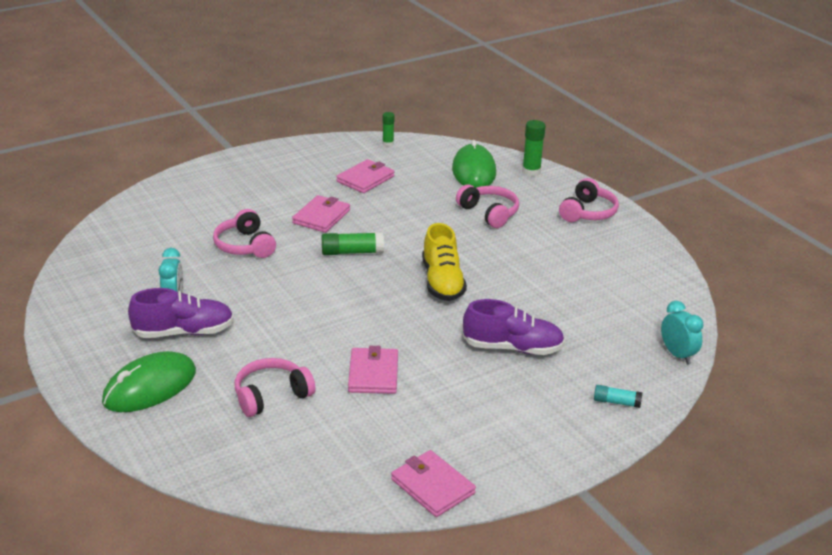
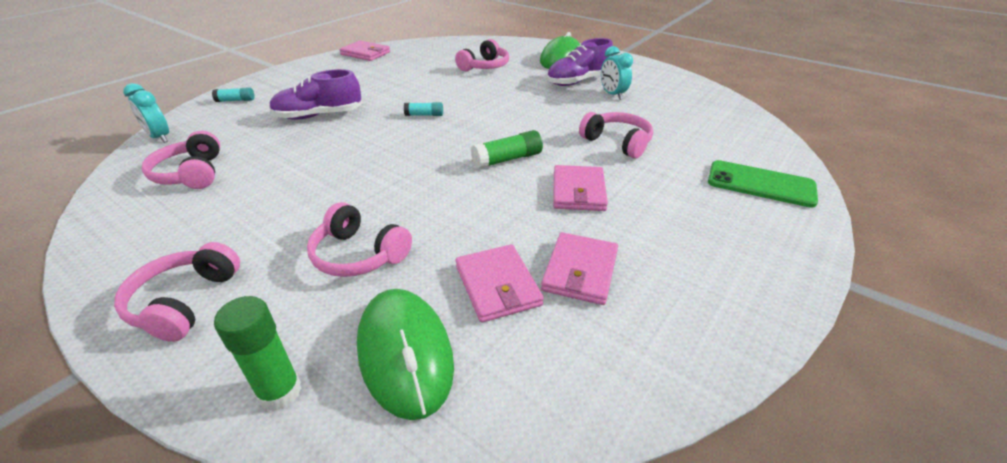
camera: 160 degrees right, 5 degrees up
pink wallet [348,346,398,394] -> pink wallet moved to [456,244,544,323]
green glue stick [383,112,395,147] -> none
yellow shoe [422,223,467,301] -> none
none -> pink headphones [142,131,220,189]
none -> turquoise glue stick [404,102,443,116]
none -> green phone [708,160,818,208]

